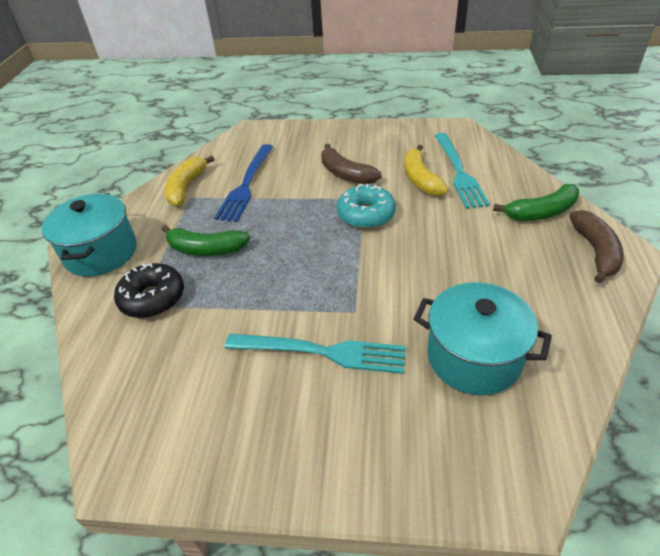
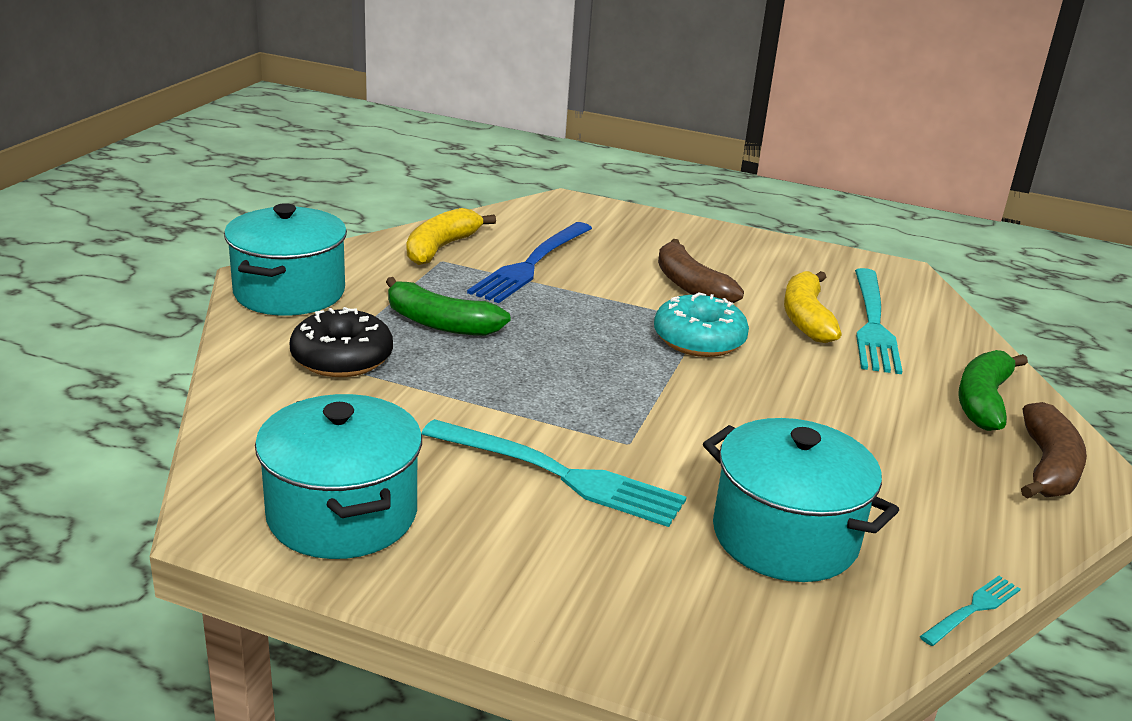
camera: 10 degrees right, 15 degrees down
green banana [493,184,579,221] -> green banana turned 120 degrees clockwise [958,350,1028,431]
none -> turquoise pot [255,394,422,559]
none -> turquoise fork [920,576,1021,646]

